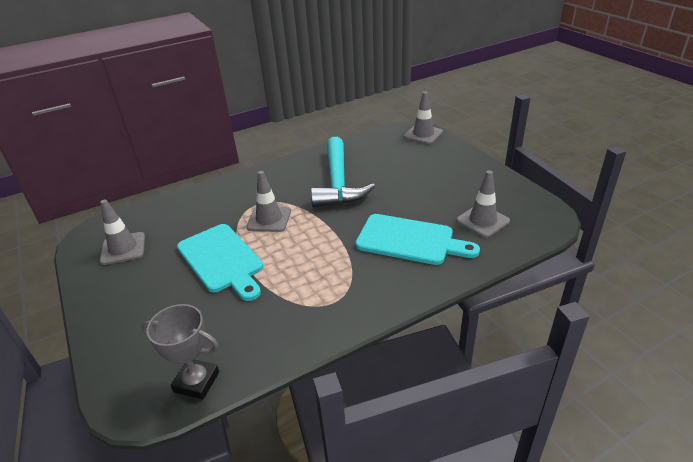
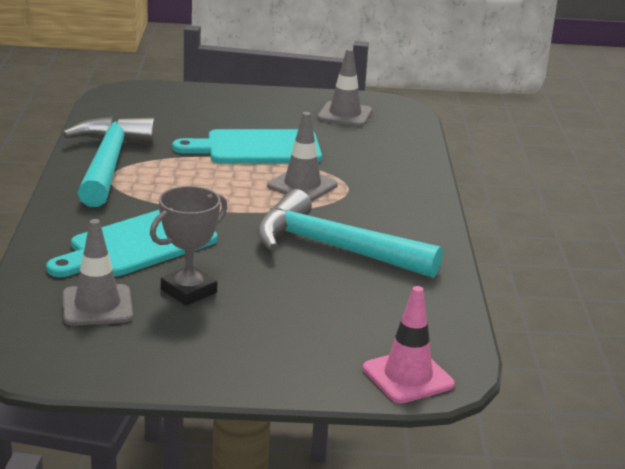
camera: 115 degrees right, 10 degrees down
grey trophy [142,304,219,399] -> grey trophy moved to [150,186,228,306]
grey traffic cone [404,91,443,144] -> pink traffic cone [363,286,455,403]
none -> turquoise hammer [62,117,156,207]

